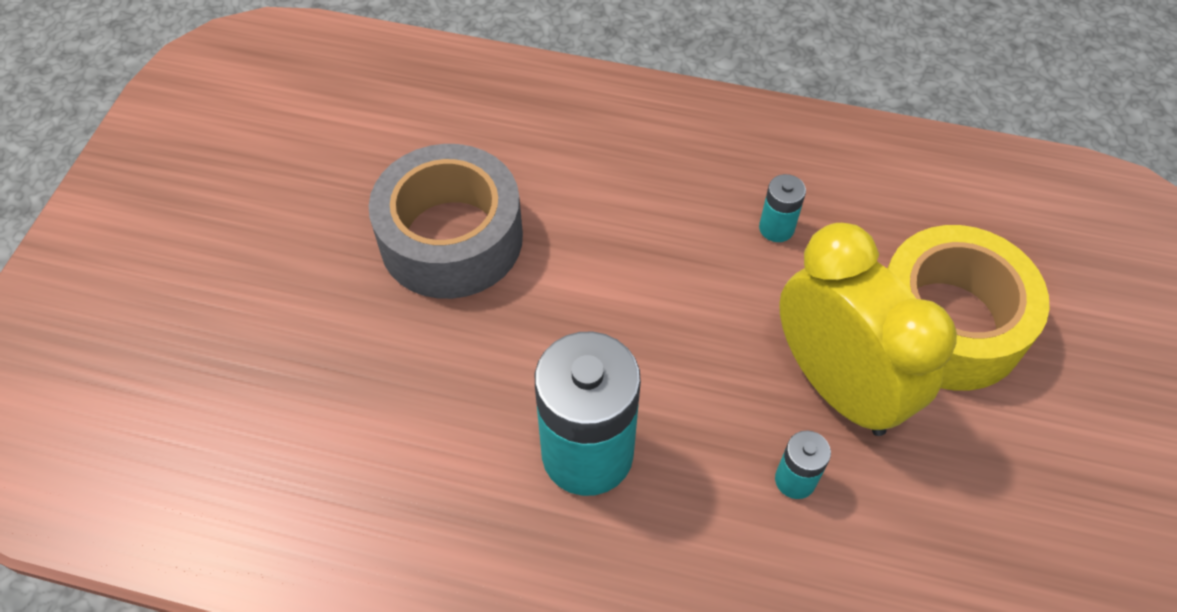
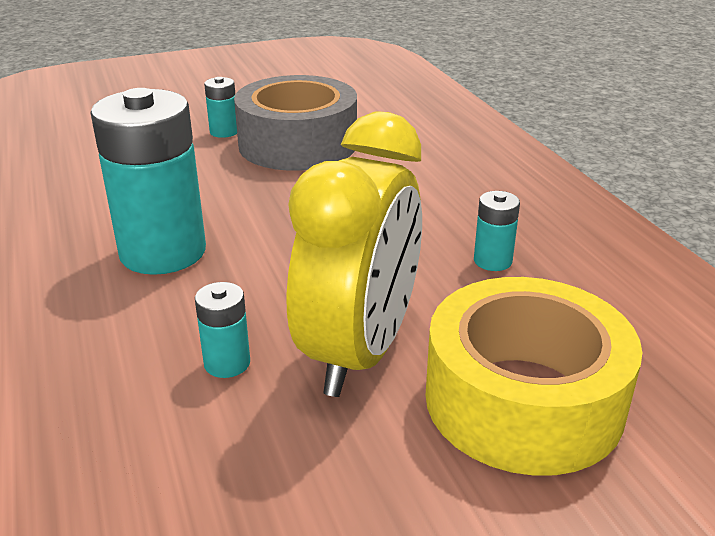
camera: 55 degrees right, 25 degrees down
none -> turquoise battery [204,77,237,138]

